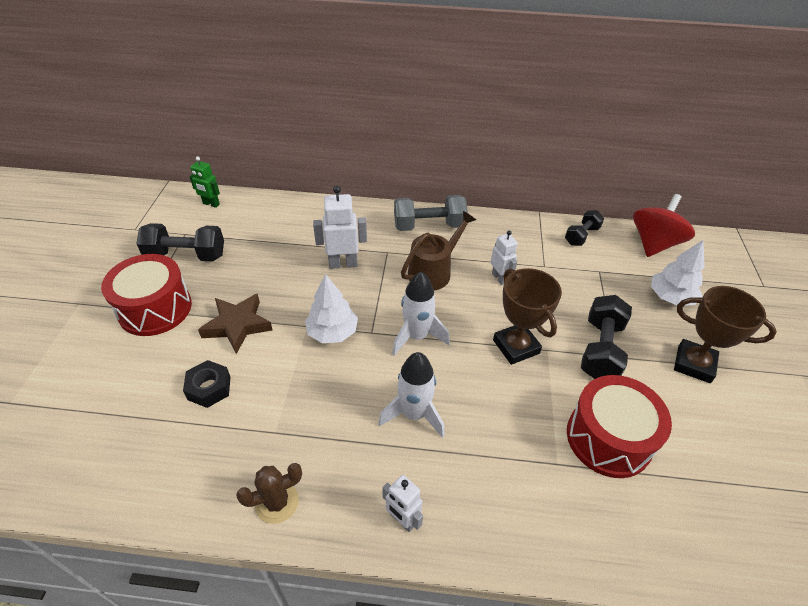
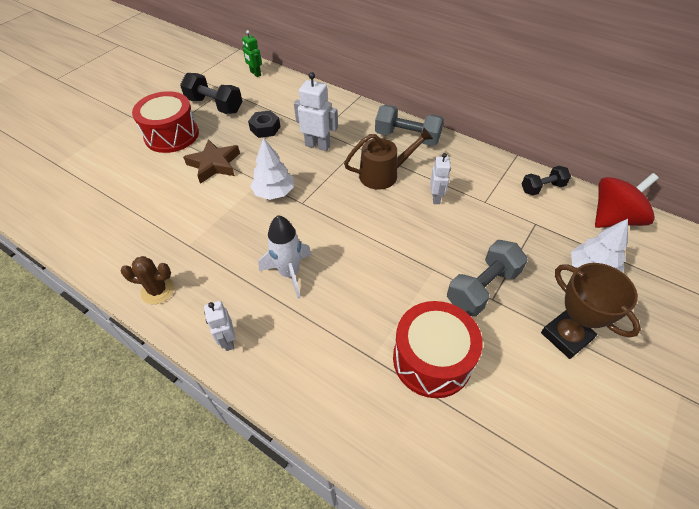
camera: 30 degrees right, 5 degrees up
black nut [183,360,231,408] -> black nut moved to [248,111,280,138]
white rocket [392,272,450,356] -> none
brown trophy [493,268,562,365] -> none
black dumbbell [581,295,632,379] -> grey dumbbell [447,240,528,316]

